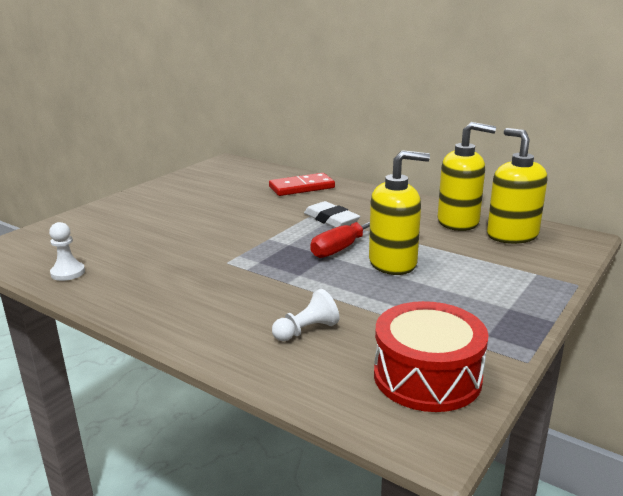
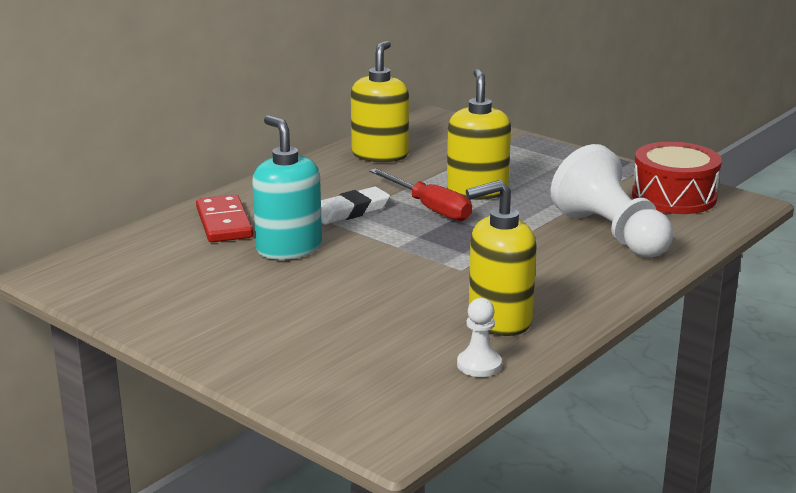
camera: 85 degrees left, 0 degrees up
white pawn [272,289,339,341] -> white pawn [551,144,673,258], size x2.18
yellow soap dispenser [487,128,547,244] -> yellow soap dispenser moved to [466,180,537,336]
none -> turquoise soap dispenser [252,115,322,260]

